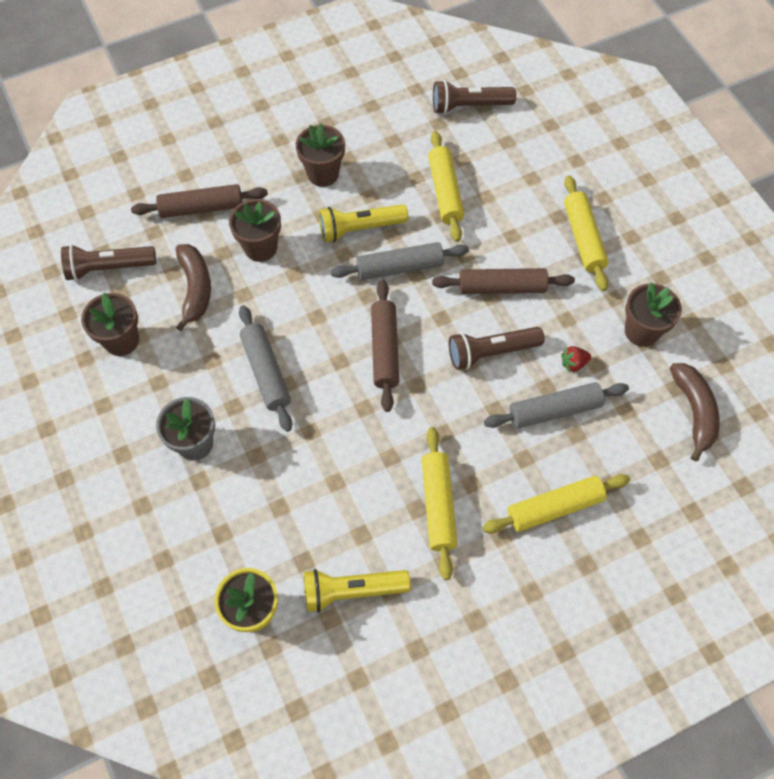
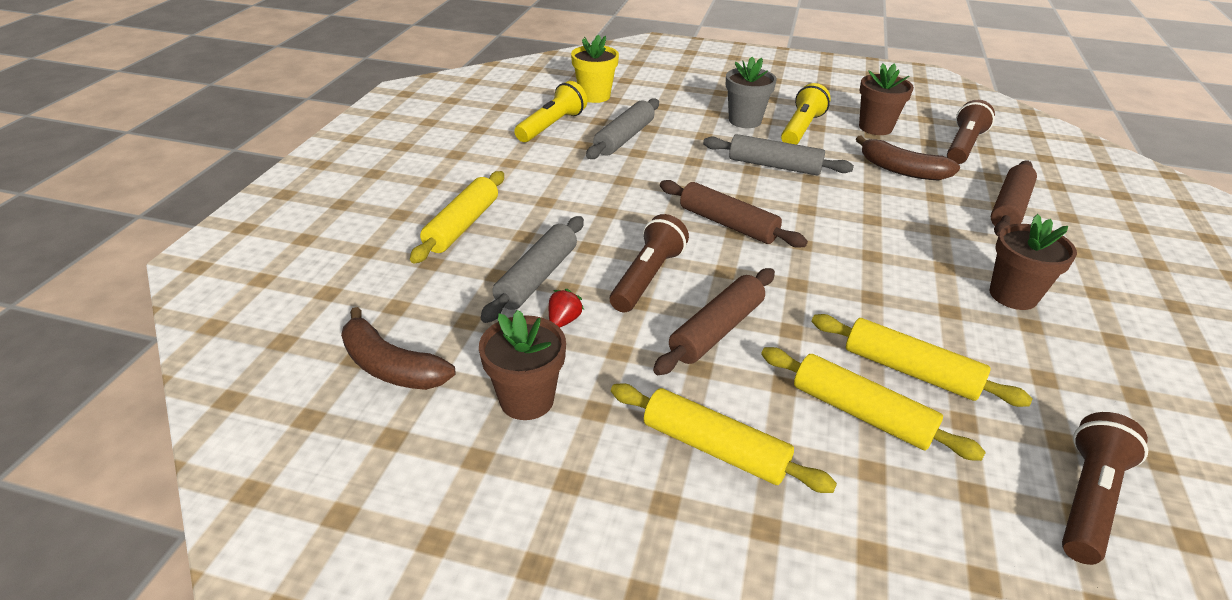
camera: 130 degrees right, 25 degrees down
brown flower pot [229,199,281,262] -> none
yellow flashlight [319,204,408,242] -> yellow flashlight moved to [781,83,831,145]
grey rolling pin [331,242,469,280] -> grey rolling pin moved to [586,98,659,159]
yellow rolling pin [422,427,458,580] -> yellow rolling pin moved to [761,347,986,461]

